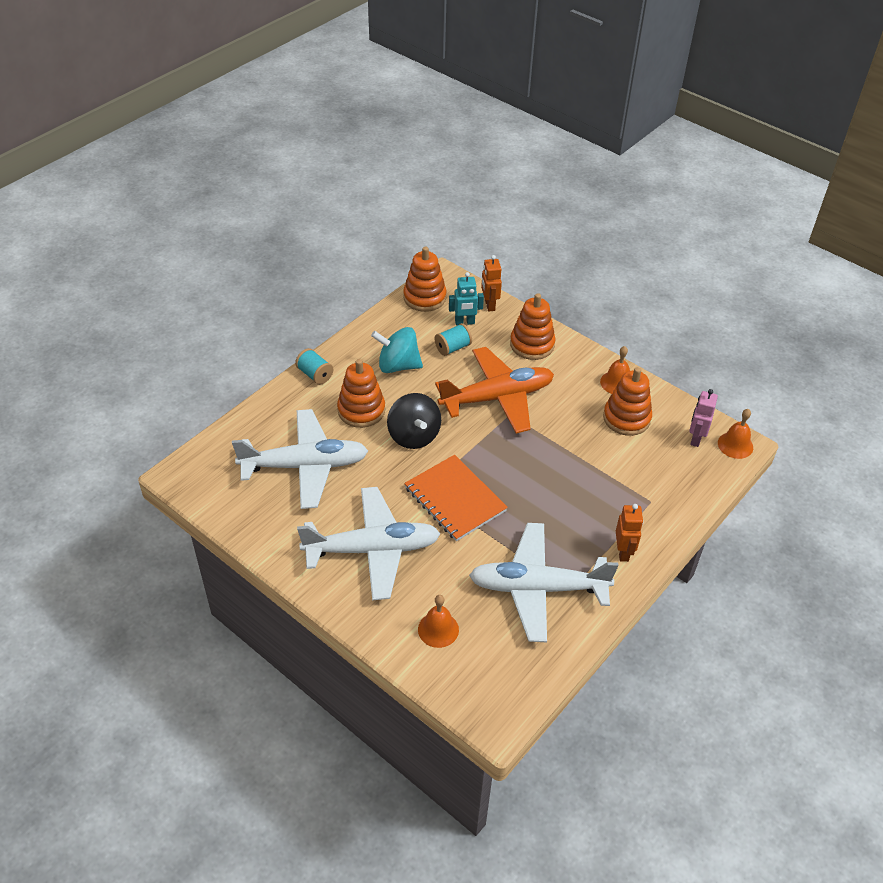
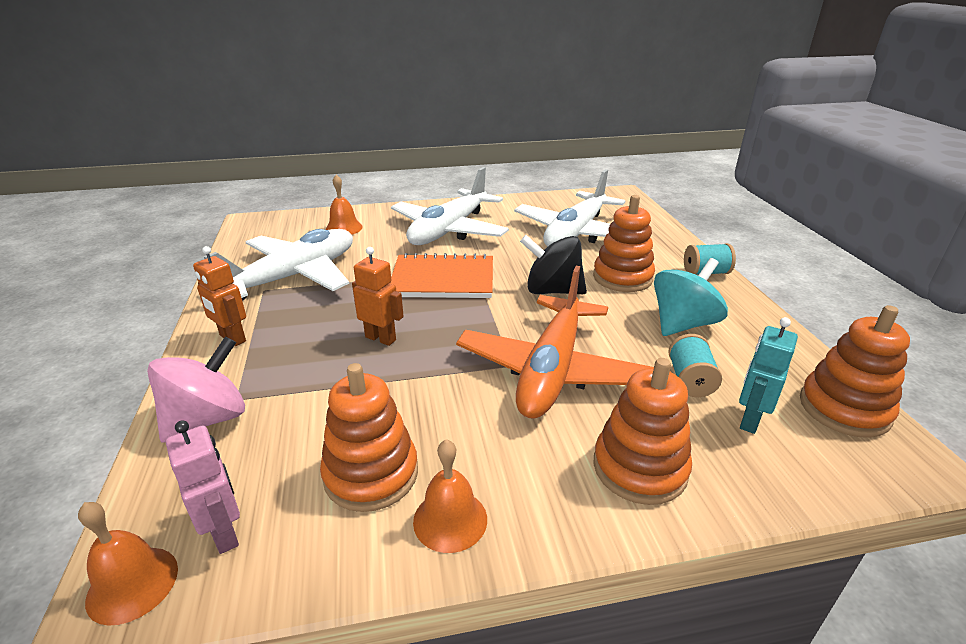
camera: 130 degrees right, 15 degrees down
orange robot [481,255,502,311] -> orange robot moved to [352,247,404,346]
none -> pink spinning top [147,336,245,443]

